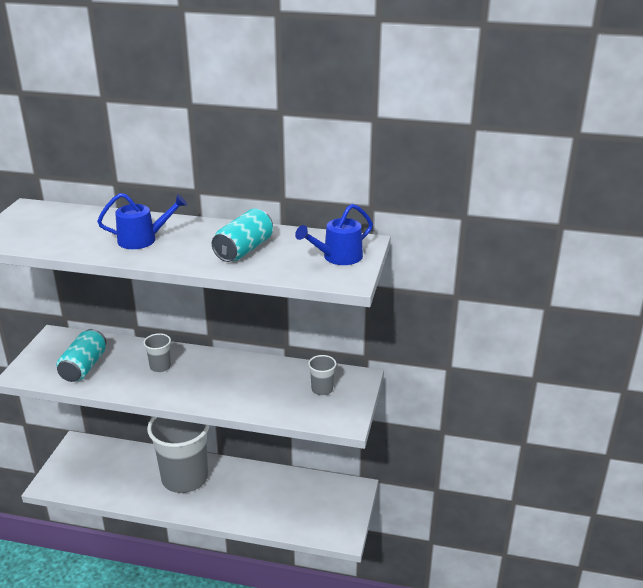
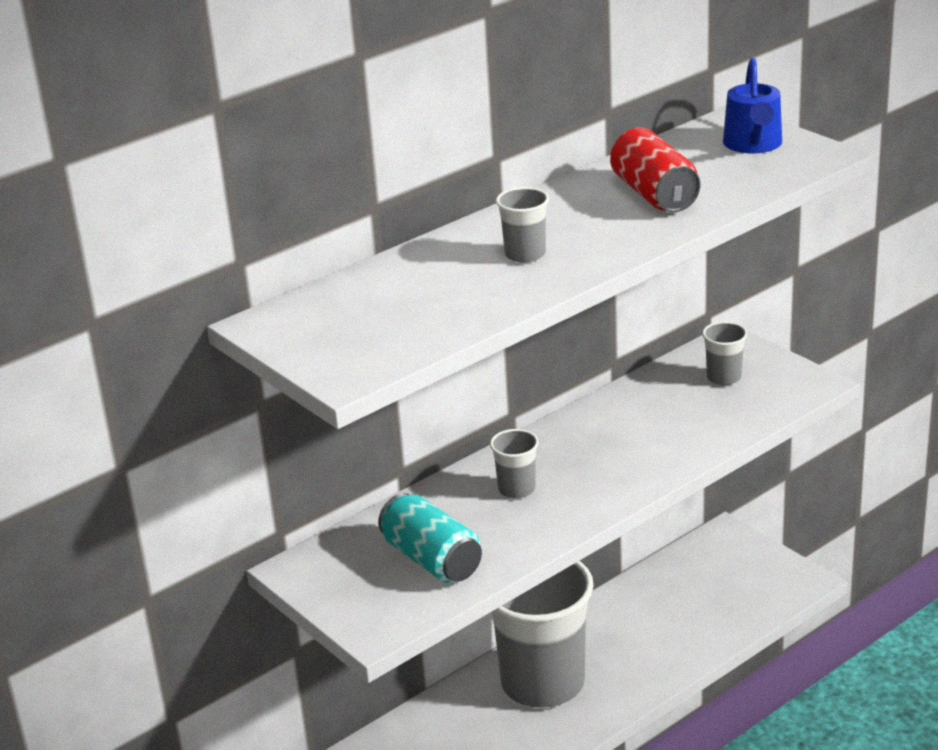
camera: 50 degrees left, 0 degrees up
blue watering can [97,193,187,249] -> grey cup [496,187,549,263]
turquoise can [212,209,273,262] -> red can [610,128,700,212]

